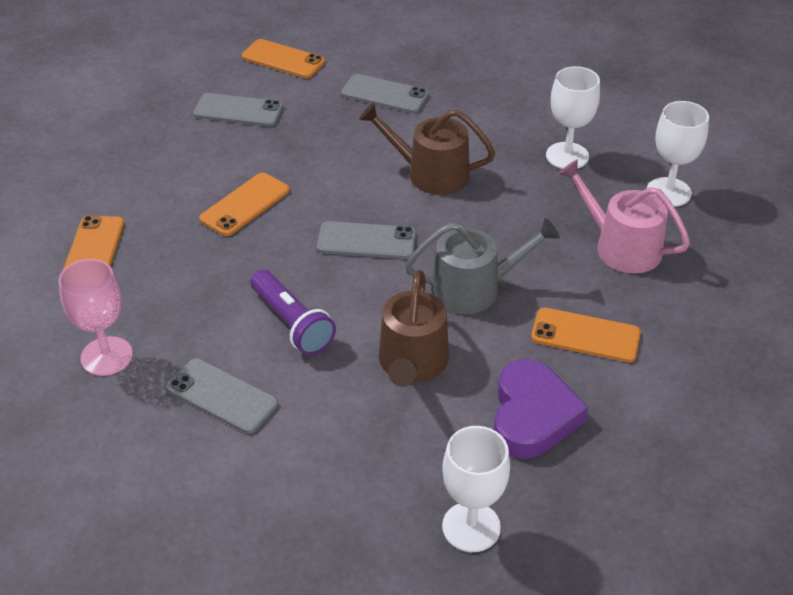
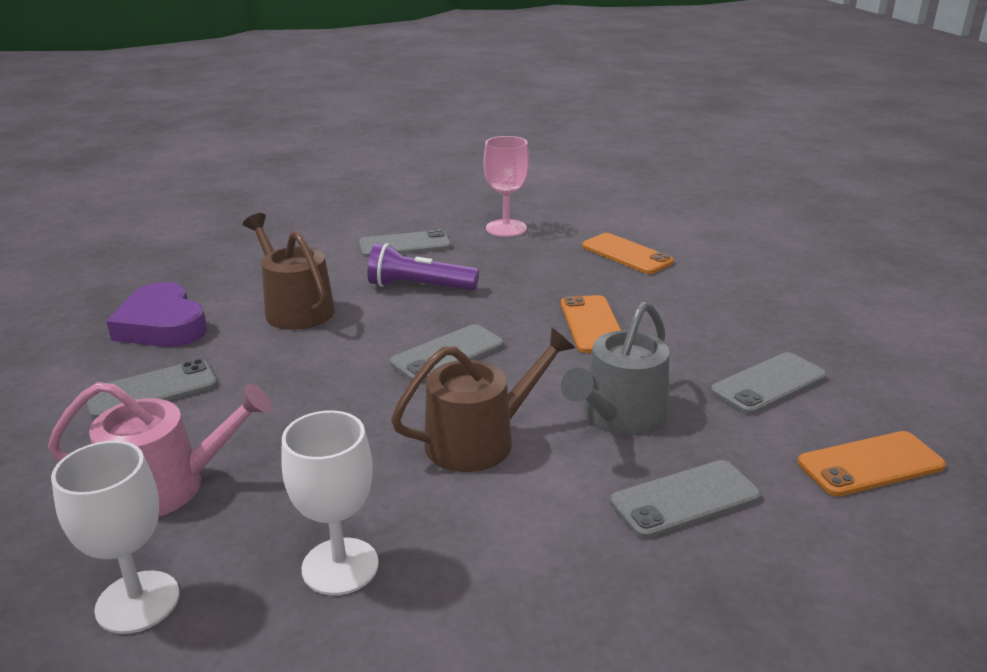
camera: 135 degrees right, 15 degrees down
grey watering can [405,218,560,314] -> grey watering can moved to [561,302,669,435]
white goblet [442,426,510,552] -> none
orange phone [531,308,641,362] -> grey phone [87,359,217,419]

